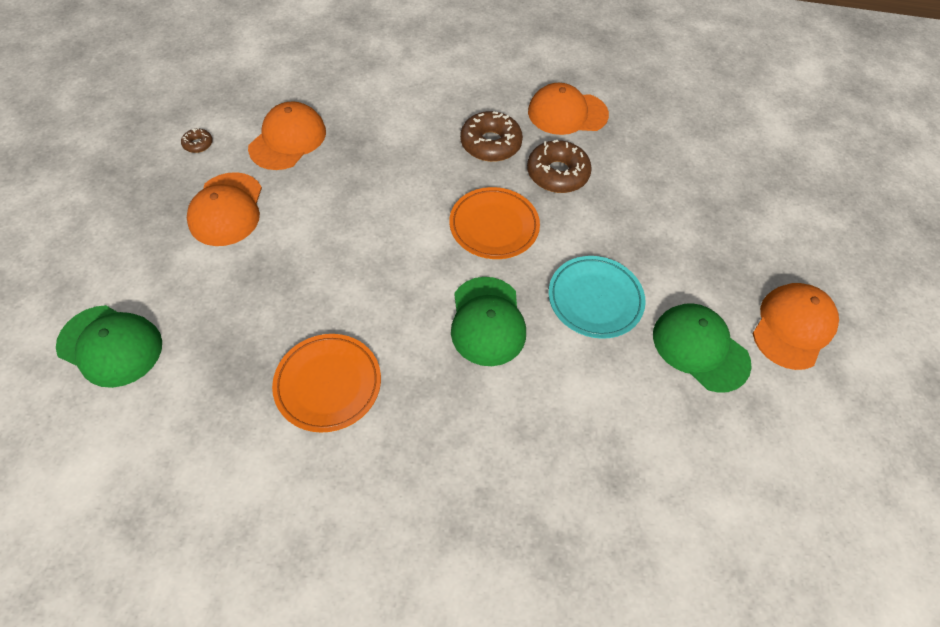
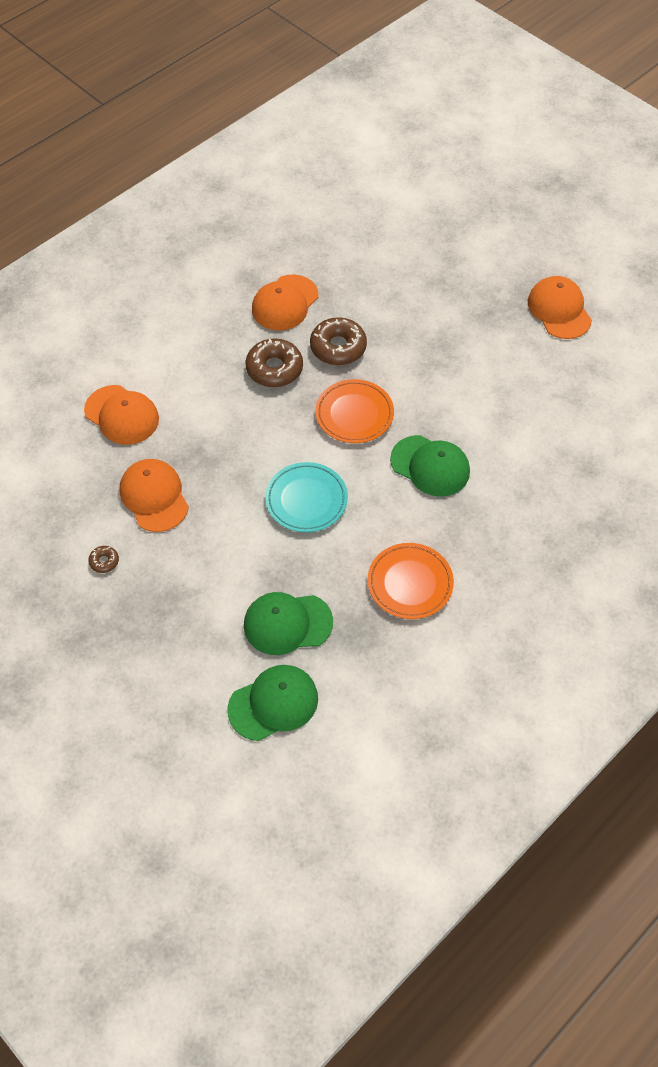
camera: 50 degrees left, 0 degrees up
orange cap [187,172,262,246] -> orange cap moved to [84,385,159,445]
turquoise plate [549,256,646,339] -> turquoise plate moved to [265,462,348,532]
green cap [653,303,751,393] -> green cap moved to [244,592,333,655]

